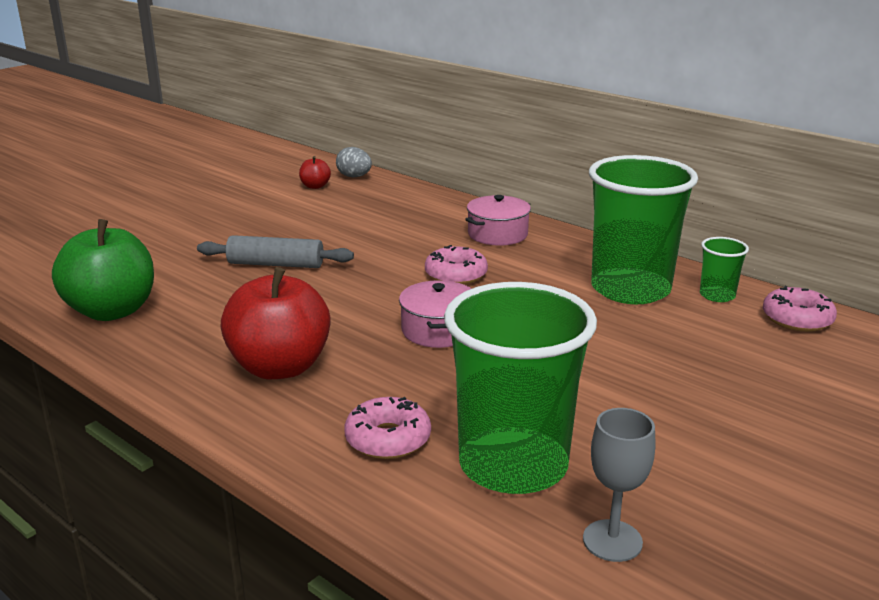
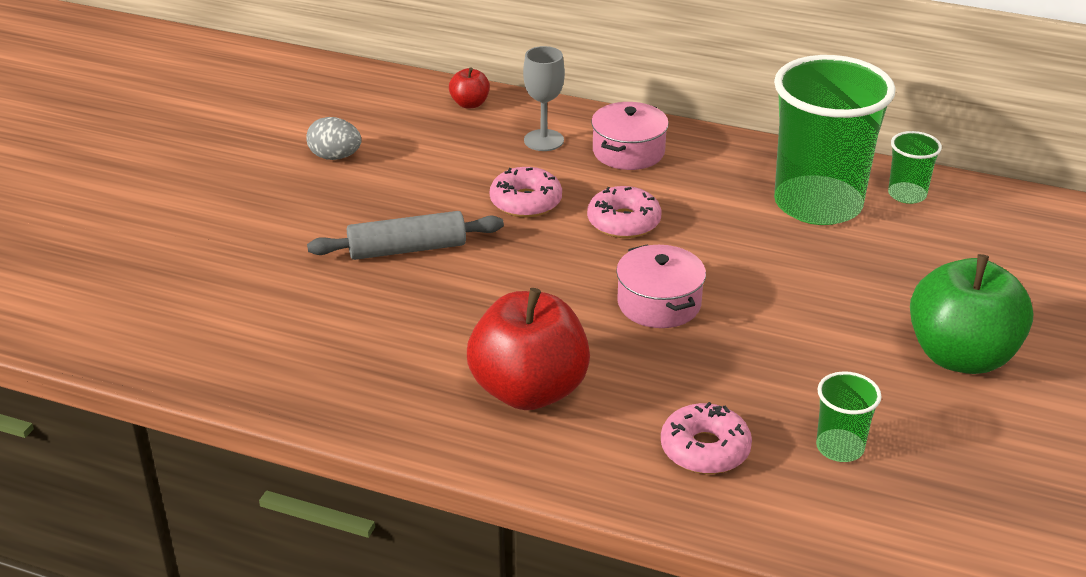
camera: 20 degrees left, 10 degrees up
green apple [52,219,154,321] -> green apple moved to [910,254,1033,374]
red apple [299,156,331,189] -> red apple moved to [449,68,490,108]
grey egg [336,147,372,177] -> grey egg moved to [306,117,362,160]
green cup [444,282,597,494] -> green cup [816,371,882,462], size x0.44
grey goblet [583,408,655,562] -> grey goblet moved to [523,46,565,151]
pink donut [763,286,837,332] -> pink donut moved to [490,167,562,217]

